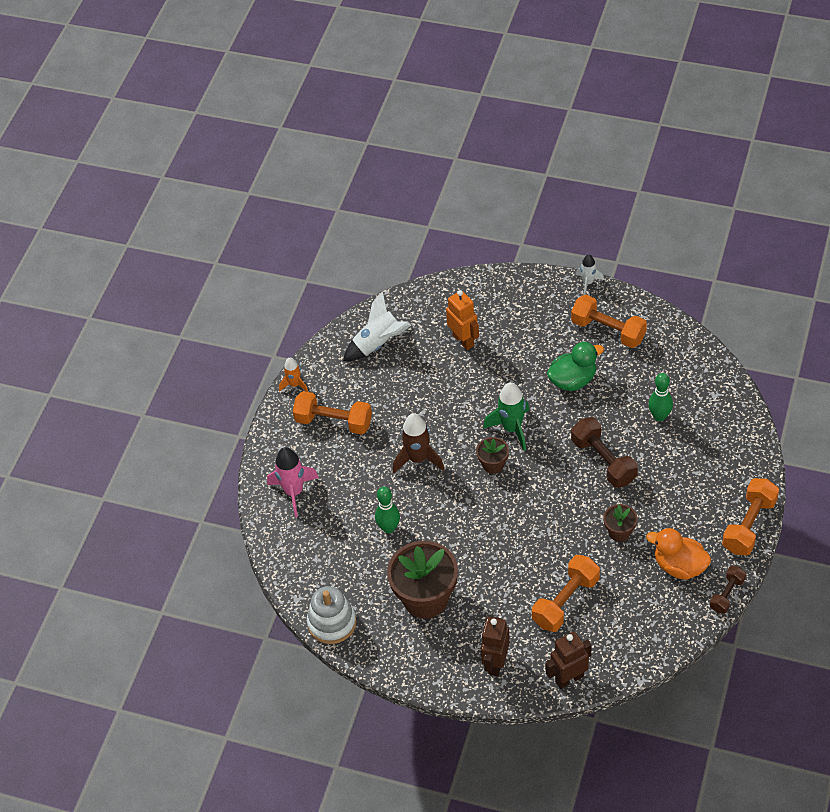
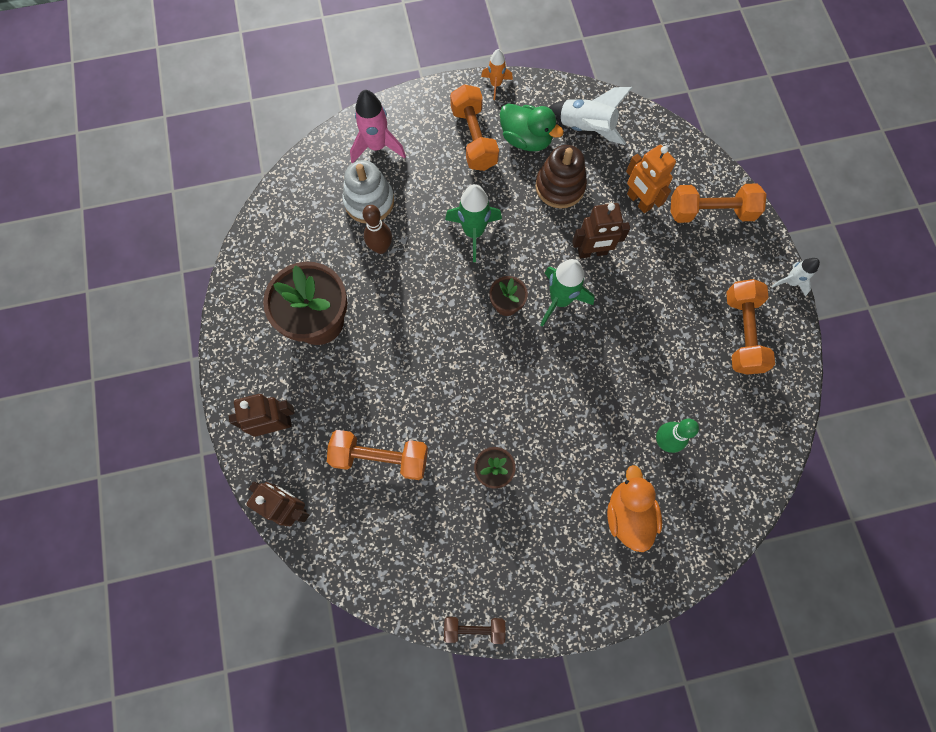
camera: 55 degrees right, 20 degrees up
white stacking toy [307,586,356,644] -> white stacking toy moved to [342,160,394,224]
green bowling pin [375,487,400,534] -> brown bowling pin [363,205,392,254]
brown rocket [393,413,444,473] -> green rocket [445,184,502,262]
orange robot [446,290,479,350] -> orange robot turned 120 degrees clockwise [626,145,676,213]
green duck [547,342,604,391] -> green duck moved to [500,104,564,151]
brown dumbbell [571,417,638,488] -> none
orange duck [646,528,711,580] -> orange duck moved to [607,465,662,552]
orange dumbbell [722,478,779,555] -> orange dumbbell moved to [671,184,766,223]
none -> brown stacking toy [535,145,587,208]
none -> brown robot [572,203,630,258]

